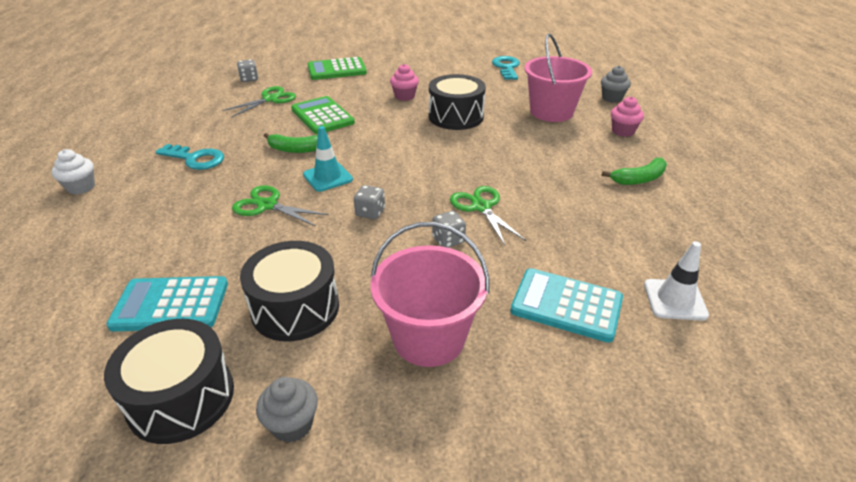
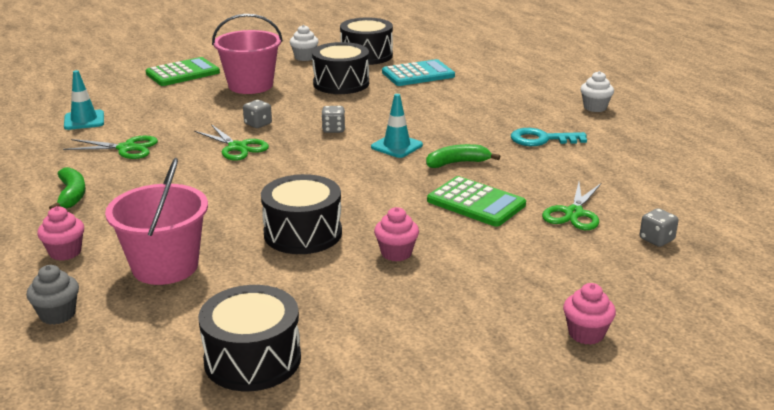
camera: 160 degrees right, 10 degrees down
green scissors [232,185,329,226] -> green scissors moved to [63,136,158,159]
grey cupcake [256,377,318,443] -> white cupcake [290,25,319,61]
green calculator [308,57,367,80] -> green calculator moved to [145,57,220,86]
turquoise key [492,56,520,80] -> black drum [198,285,301,391]
turquoise calculator [510,268,623,343] -> none
green banana [601,158,667,185] -> green banana turned 120 degrees clockwise [49,167,86,209]
white traffic cone [644,241,709,321] -> turquoise traffic cone [64,70,104,130]
none -> pink cupcake [563,283,616,345]

